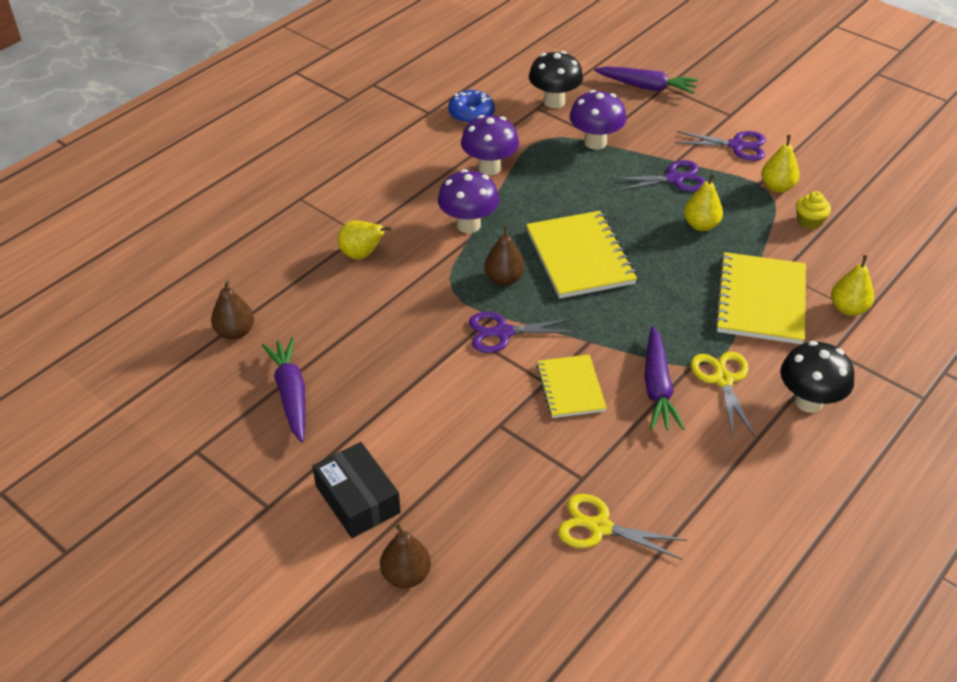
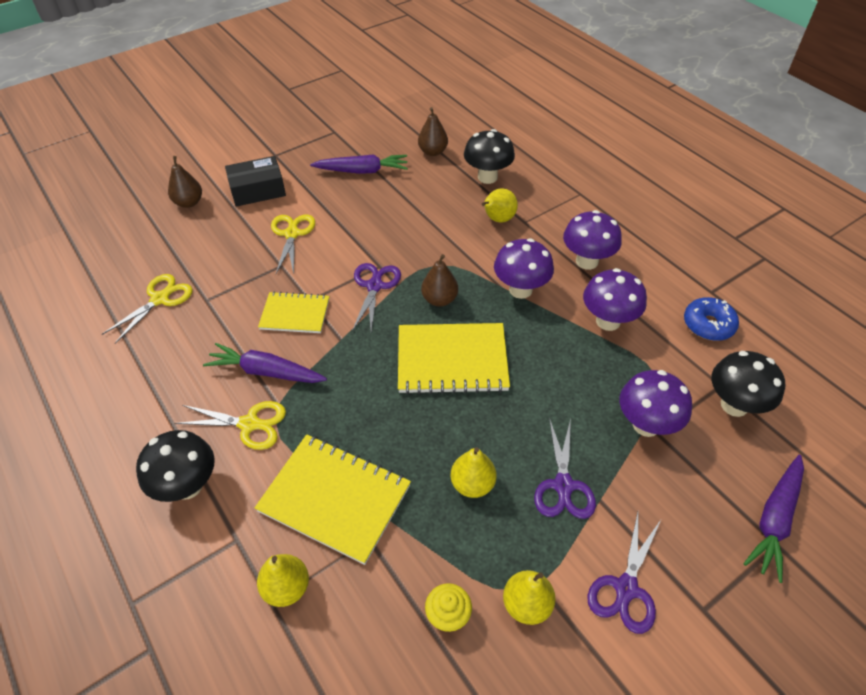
camera: 105 degrees right, 5 degrees up
none -> yellow scissors [271,214,315,274]
none -> black mushroom [464,129,515,184]
none -> purple mushroom [563,210,622,270]

